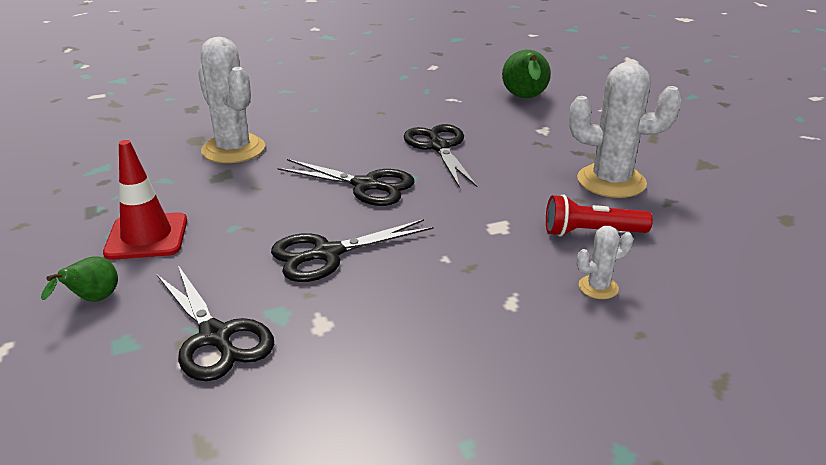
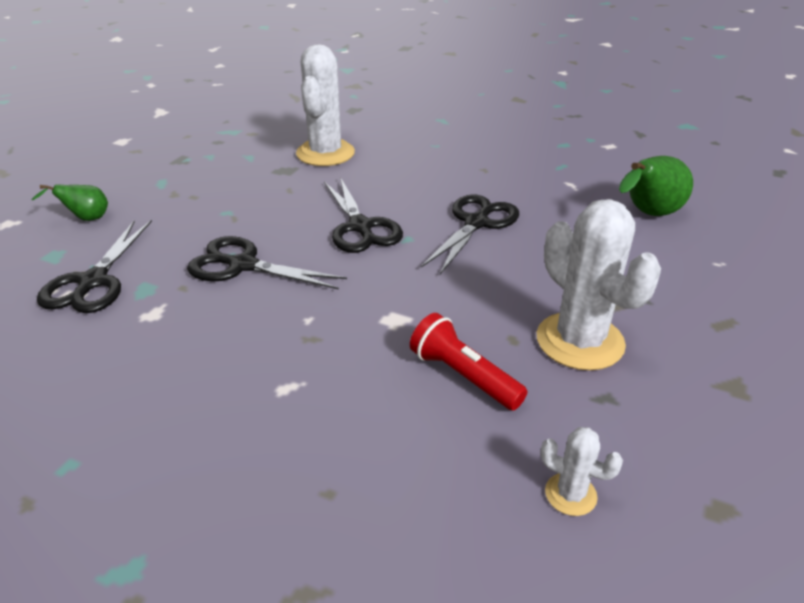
camera: 45 degrees right, 5 degrees up
red traffic cone [103,140,187,260] -> none
white cactus [577,226,633,299] -> white cactus moved to [540,427,623,516]

